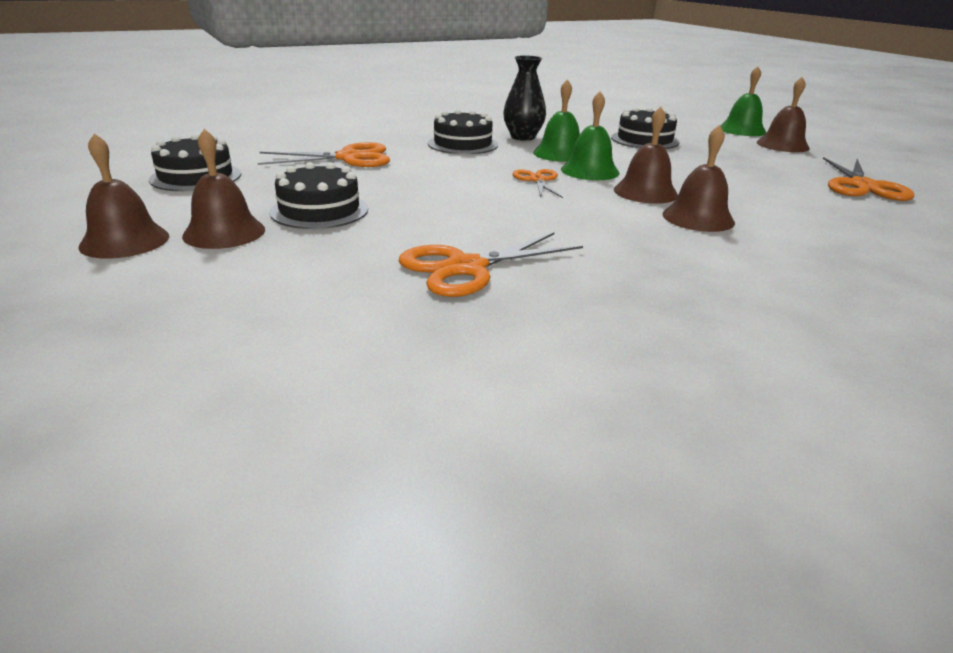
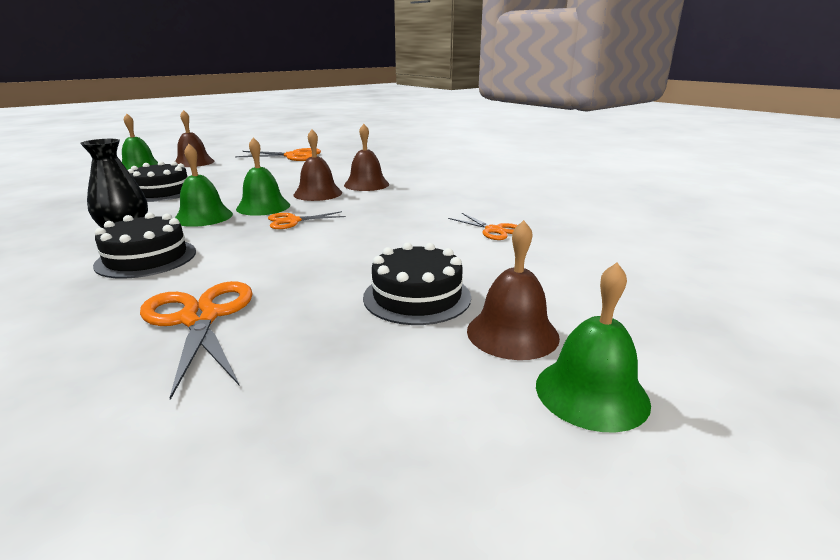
camera: 100 degrees left, 5 degrees down
brown bell [78,133,169,259] -> green bell [536,262,651,433]
black cake [149,134,241,191] -> none
orange scissors [399,232,583,297] -> orange scissors [448,213,517,240], size x0.60

